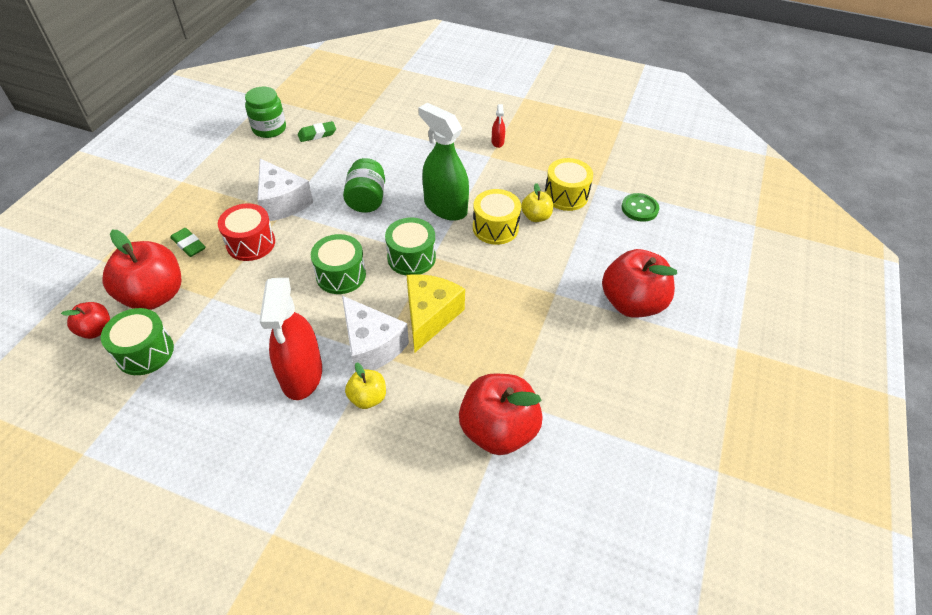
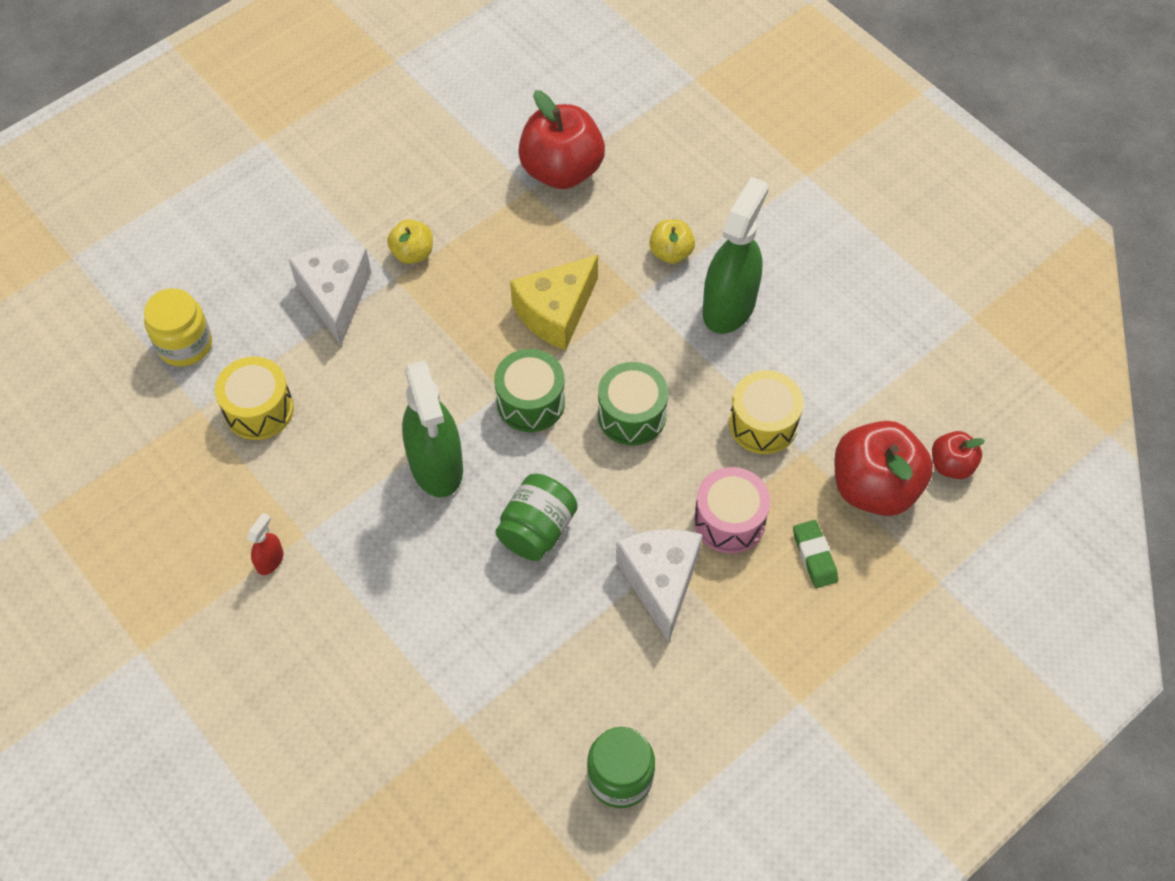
camera: 150 degrees left, 10 degrees up
green drum [101,308,174,375] -> none
red drum [218,203,275,261] -> pink drum [694,467,770,553]
red spray bottle [259,278,322,400] -> green spray bottle [702,177,769,334]
green eraser [298,121,336,142] -> none
white cheese [342,296,409,372] -> white cheese moved to [288,246,371,345]
yellow drum [473,189,521,245] -> yellow drum moved to [729,370,804,454]
yellow apple [521,183,553,222] -> yellow apple moved to [387,219,433,264]
red apple [602,249,677,318] -> none
green button [622,193,659,222] -> yellow jar [144,288,212,367]

